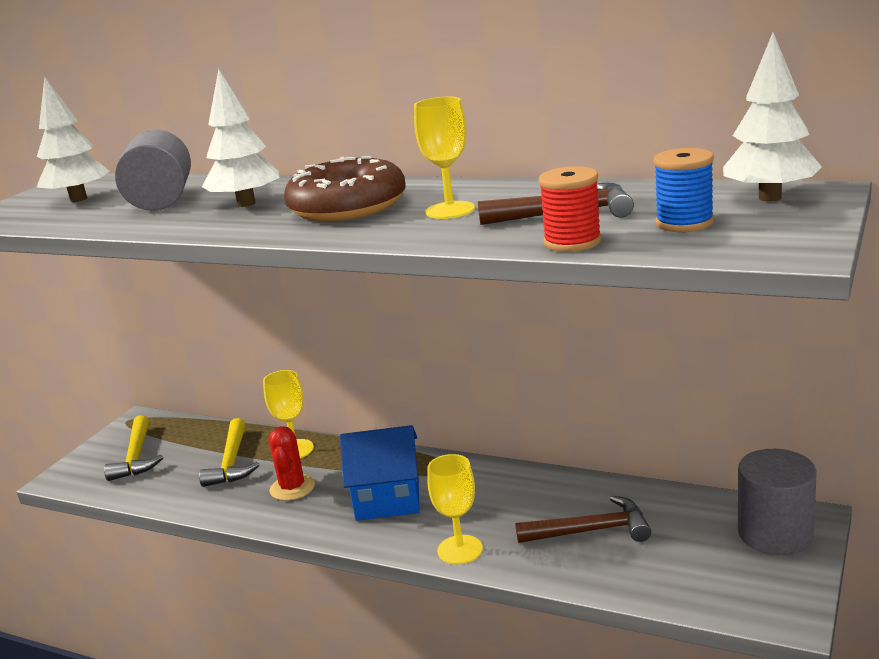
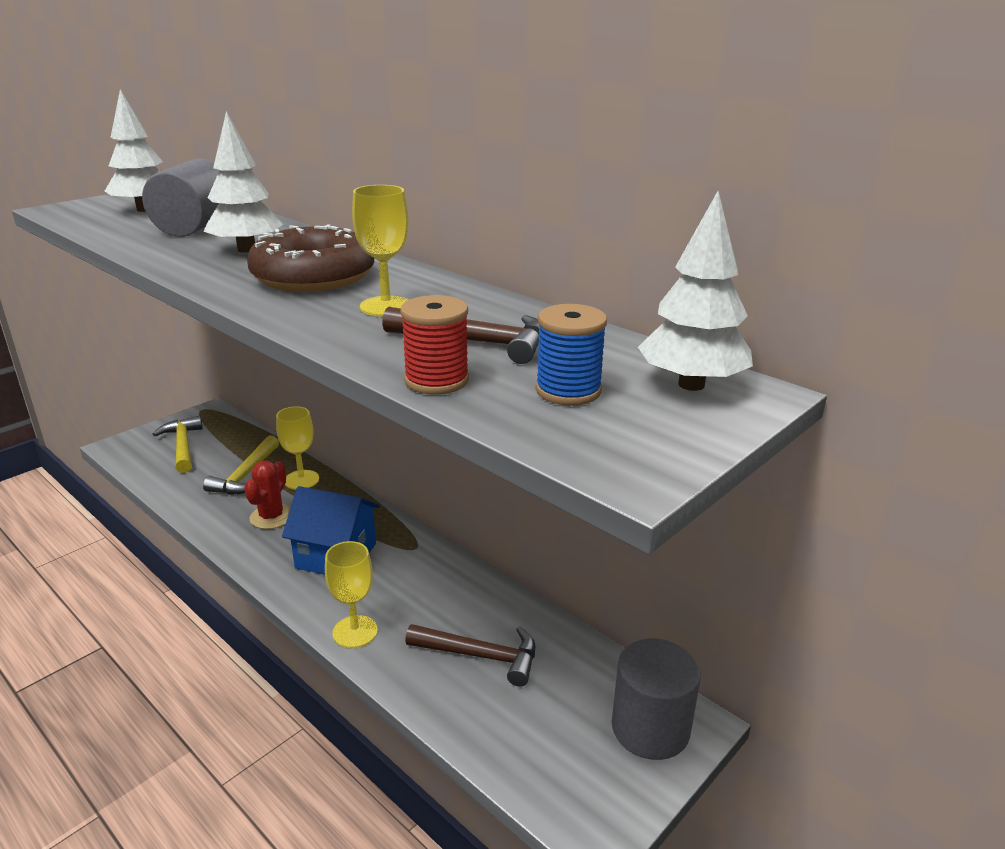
camera: 15 degrees right, 5 degrees up
yellow hammer [104,415,163,481] -> yellow hammer turned 150 degrees clockwise [153,416,203,473]

